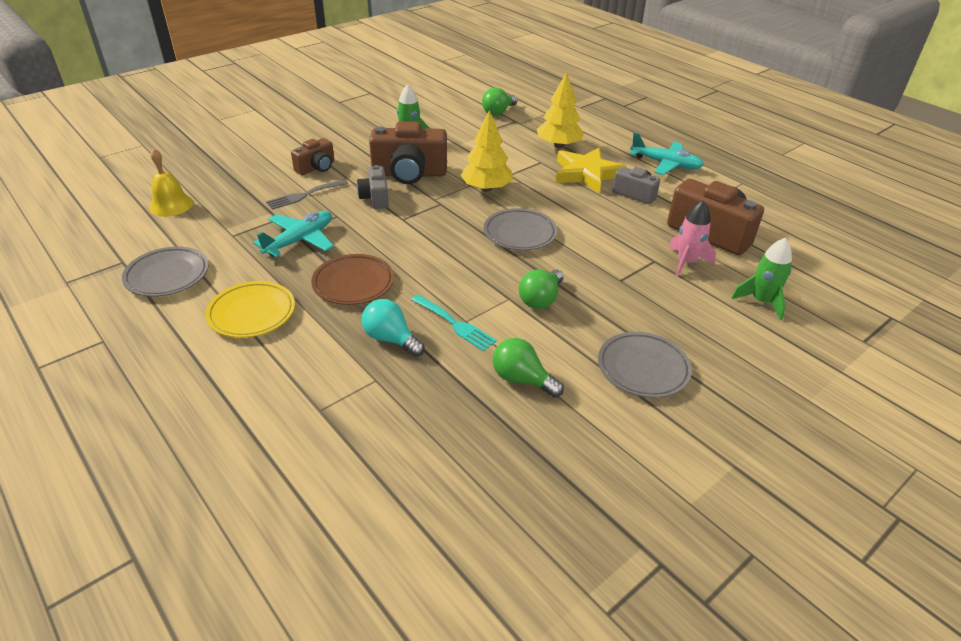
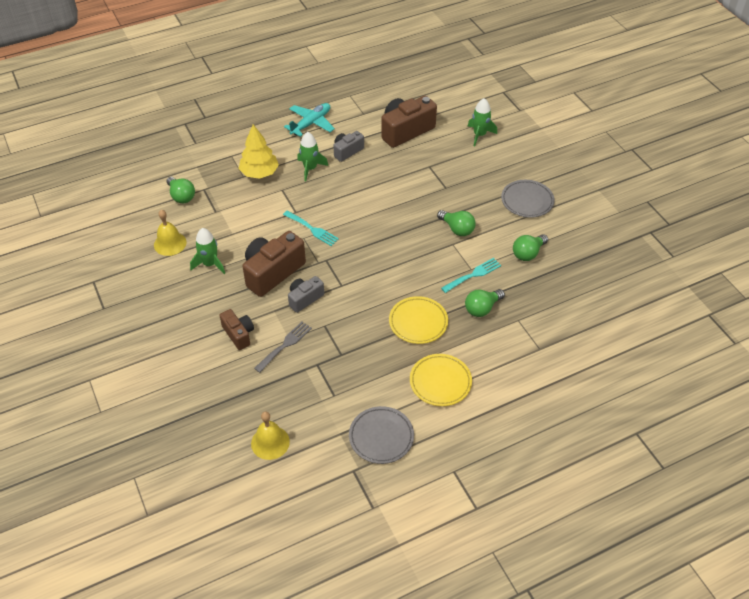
camera: 75 degrees left, 10 degrees up
turquoise plane [253,211,334,257] -> none
grey fork [266,179,348,210] -> grey fork turned 120 degrees counterclockwise [254,322,312,373]
brown plate [311,254,394,305] -> yellow plate [389,296,448,344]
grey camera [357,165,389,209] -> grey camera turned 135 degrees clockwise [288,276,324,313]
turquoise light bulb [362,299,425,357] -> green light bulb [465,289,505,317]
brown camera [369,122,447,184] -> brown camera turned 150 degrees counterclockwise [242,231,306,297]
yellow tree [460,110,513,192] -> turquoise fork [283,211,339,246]
grey plate [484,208,557,251] -> none
yellow star [556,148,627,193] -> green rocket [297,132,328,181]
pink rocket [668,201,716,277] -> none
none -> yellow bell [154,210,187,256]

